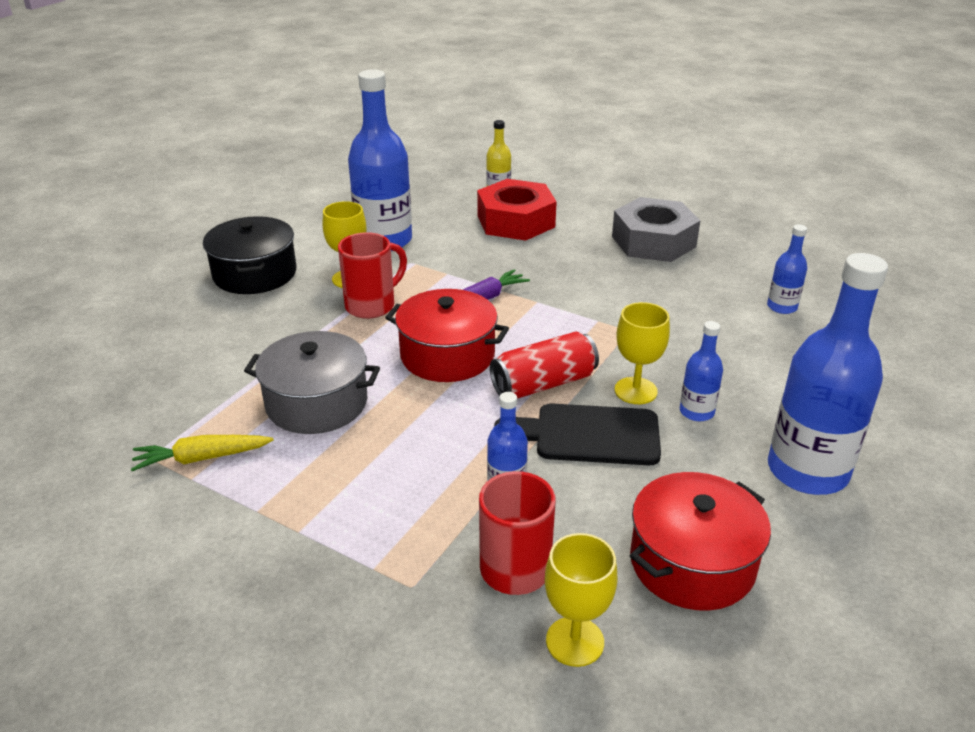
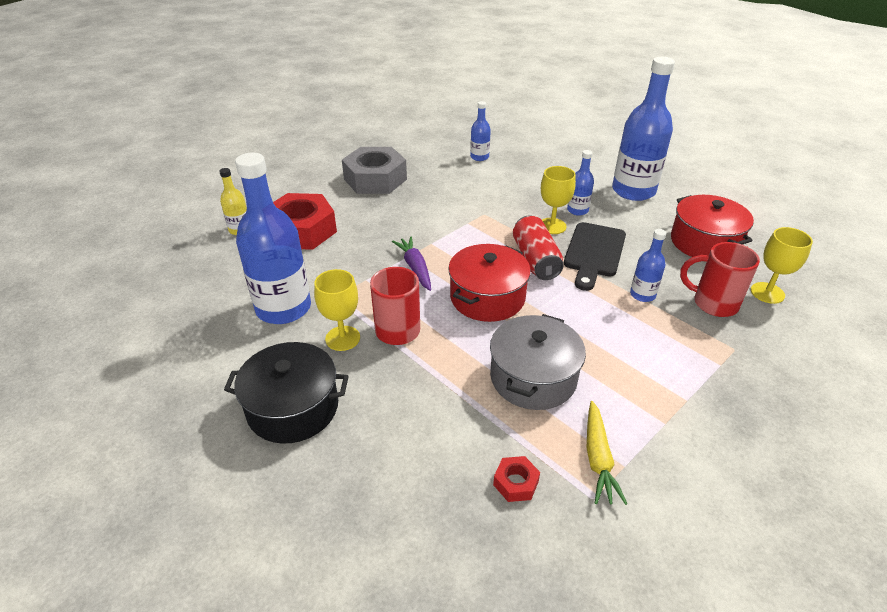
camera: 75 degrees left, 5 degrees up
none -> red nut [493,456,540,502]

